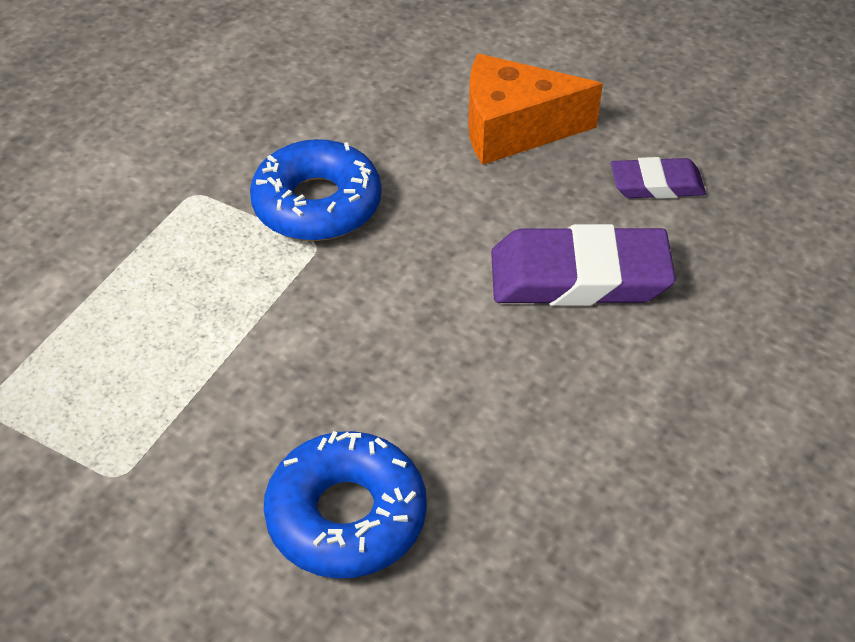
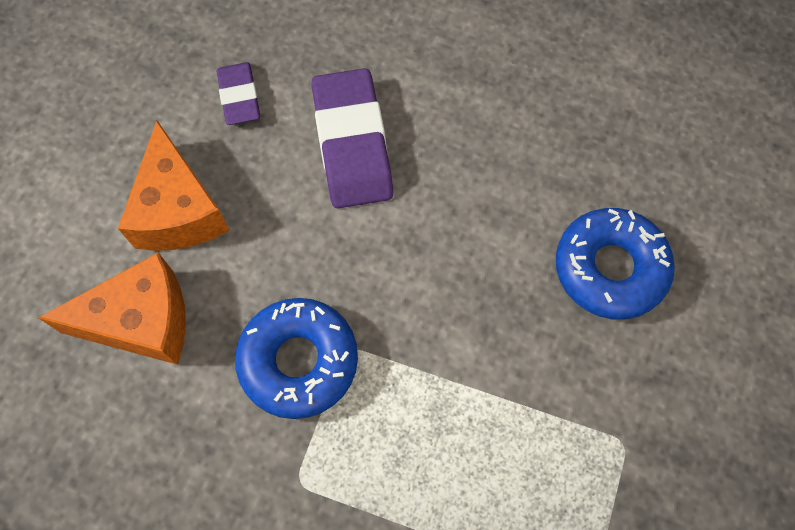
camera: 100 degrees left, 20 degrees up
none -> orange cheese [38,253,186,365]

